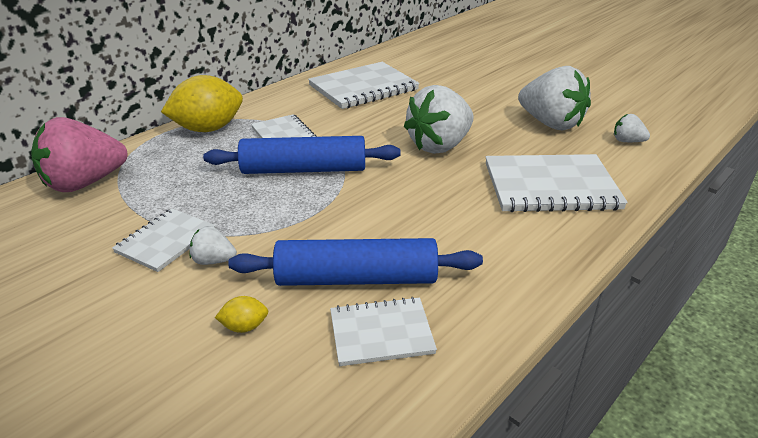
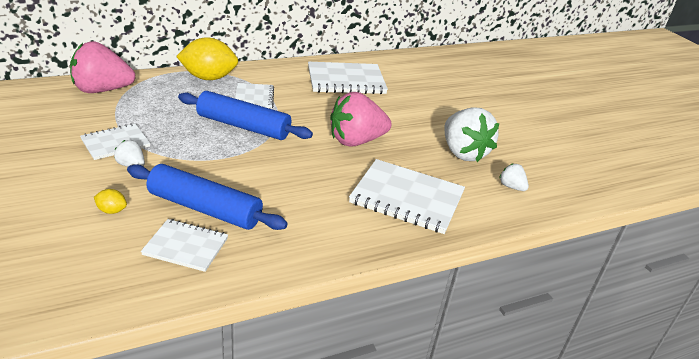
camera: 20 degrees right, 0 degrees up
white strawberry [404,85,474,154] -> pink strawberry [330,92,392,147]

